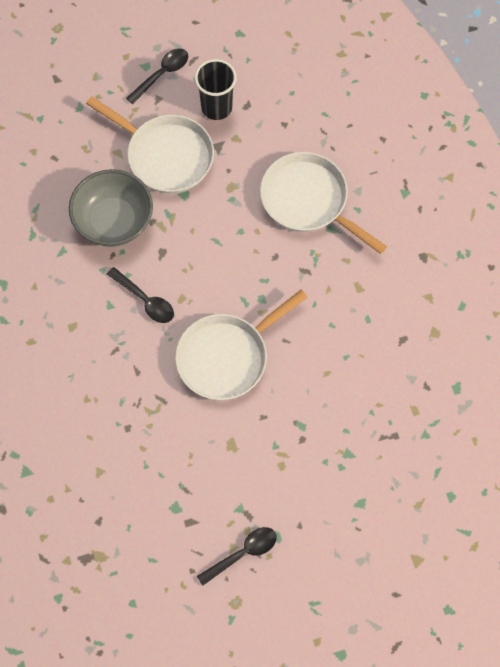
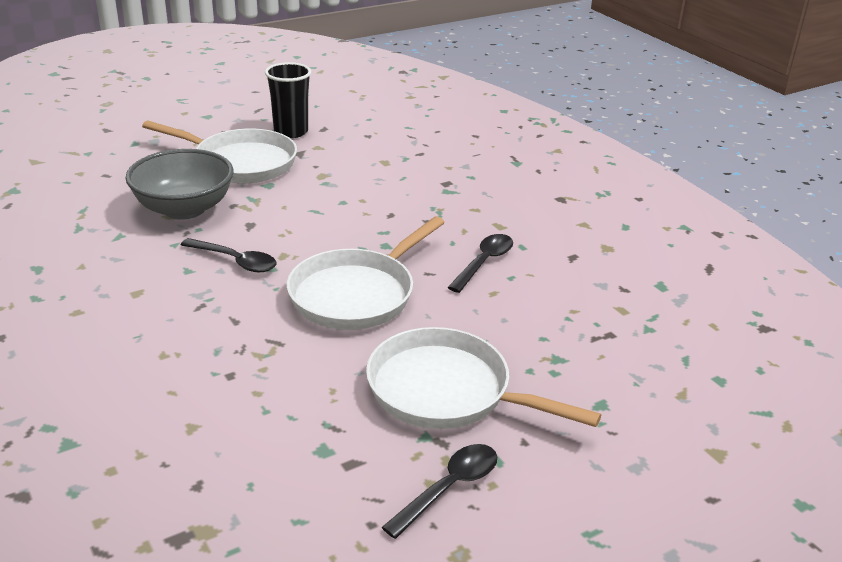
camera: 15 degrees left, 35 degrees down
black spoon [126,48,188,104] -> black spoon moved to [447,234,513,293]
white pan [260,152,387,254] -> white pan moved to [366,327,601,429]

